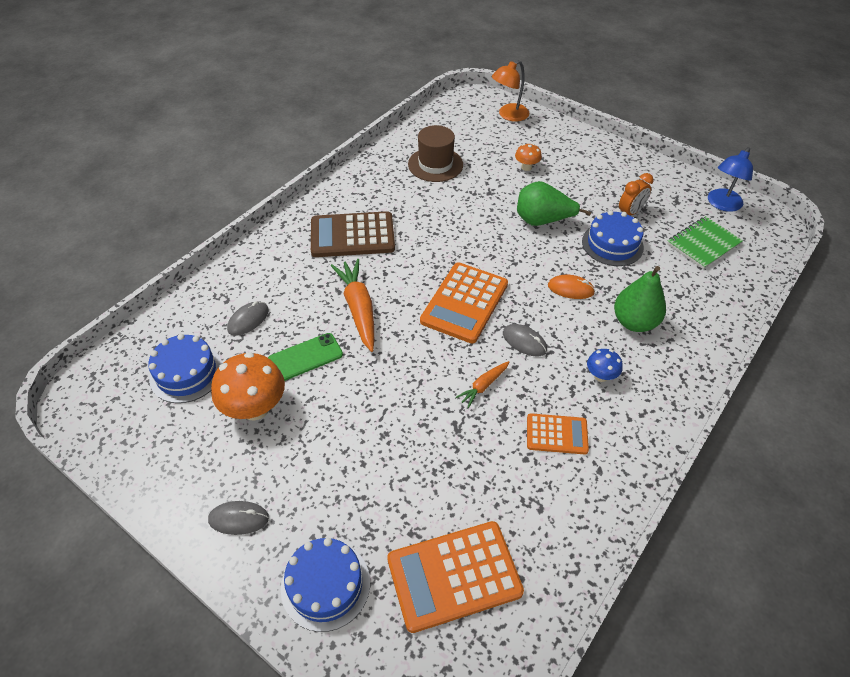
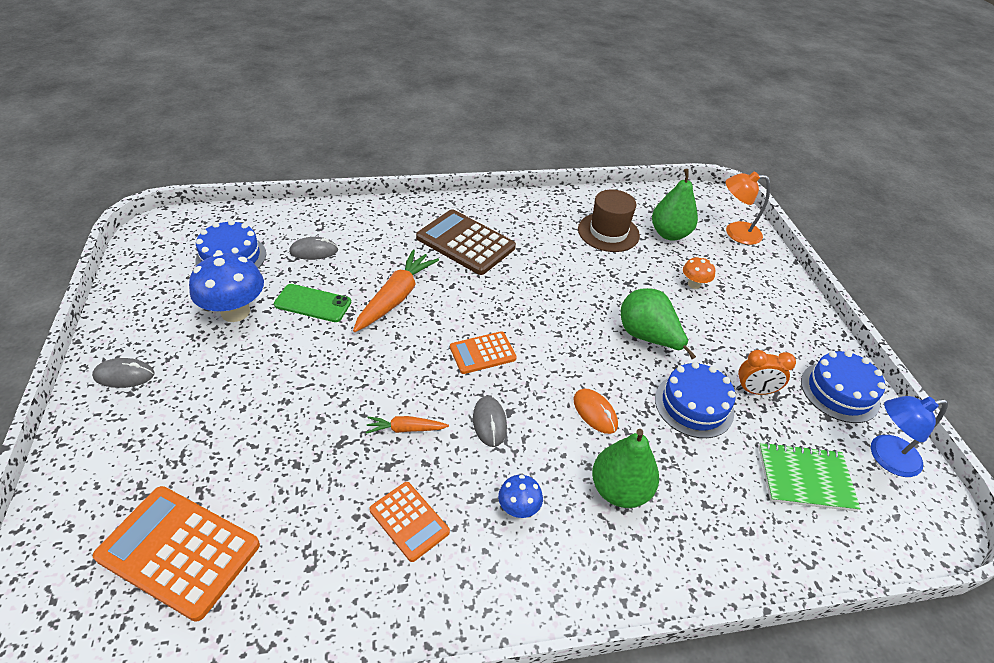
camera: 40 degrees right, 5 degrees down
grey mouse [208,501,269,535] -> grey mouse turned 45 degrees counterclockwise [92,358,154,388]
orange mushroom [211,352,285,421] -> blue mushroom [189,252,264,322]
blue cake [281,538,370,632] -> blue cake moved to [801,351,886,423]
orange calculator [420,262,508,343] -> orange calculator [450,331,517,374], size x0.58
none -> green pear [652,169,698,241]

